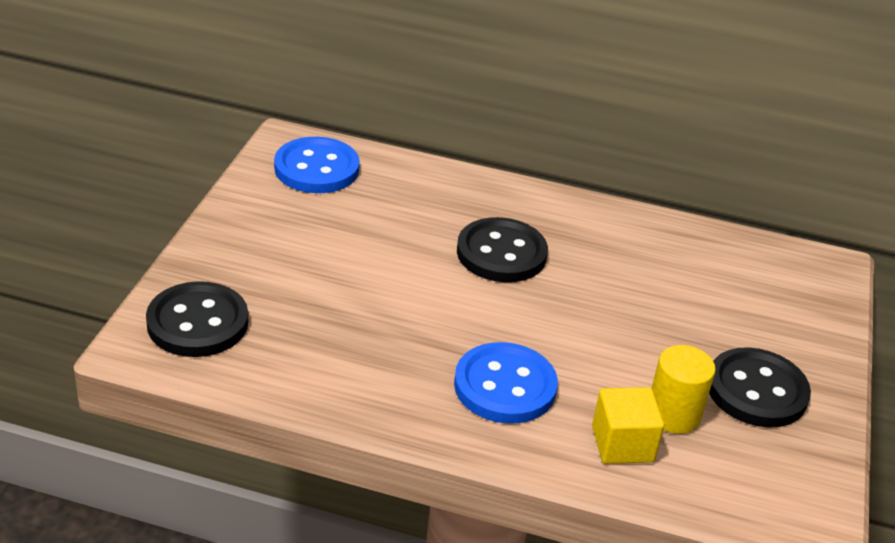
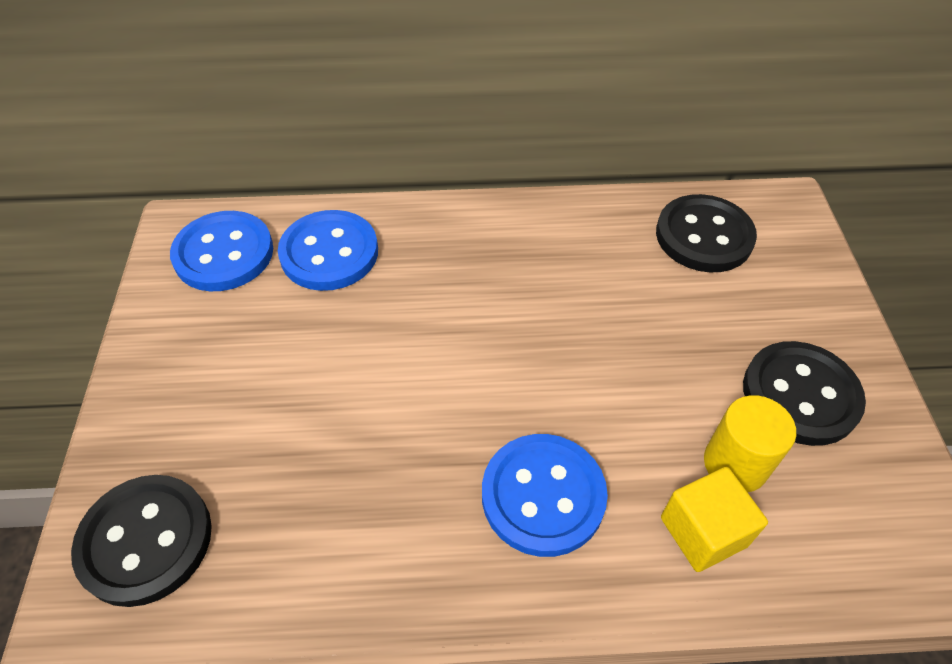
camera: 15 degrees left, 15 degrees up
black button [457,217,548,282] -> black button moved to [656,194,757,272]
none -> blue button [278,210,378,291]

